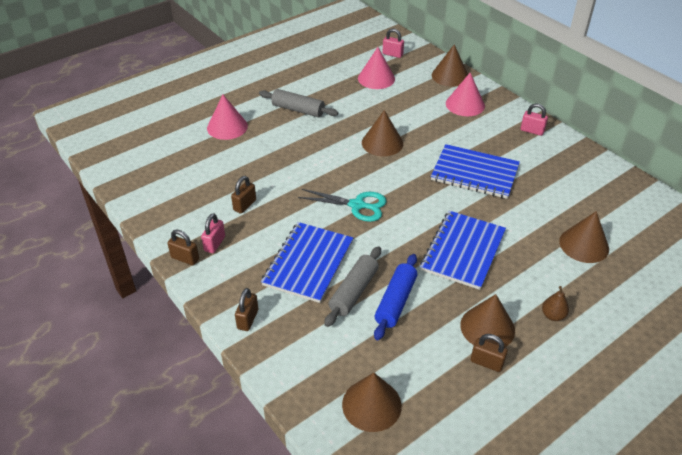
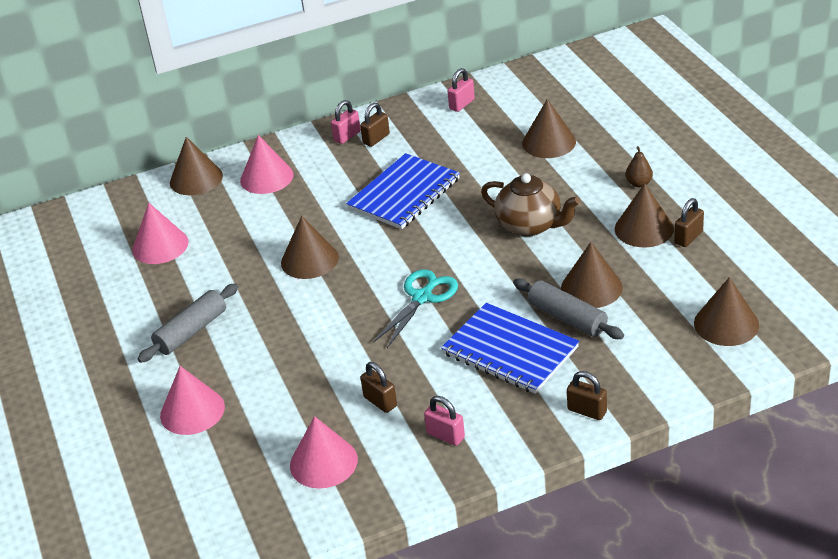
camera: 70 degrees left, 5 degrees down
brown padlock [167,230,199,265] -> brown padlock moved to [360,103,390,147]
blue rolling pin [374,254,417,340] -> brown cone [561,242,623,308]
pink padlock [382,29,404,58] -> pink padlock moved to [448,68,475,112]
blue notebook [420,211,506,290] -> brown teapot [481,173,580,237]
none -> pink cone [290,416,358,489]

